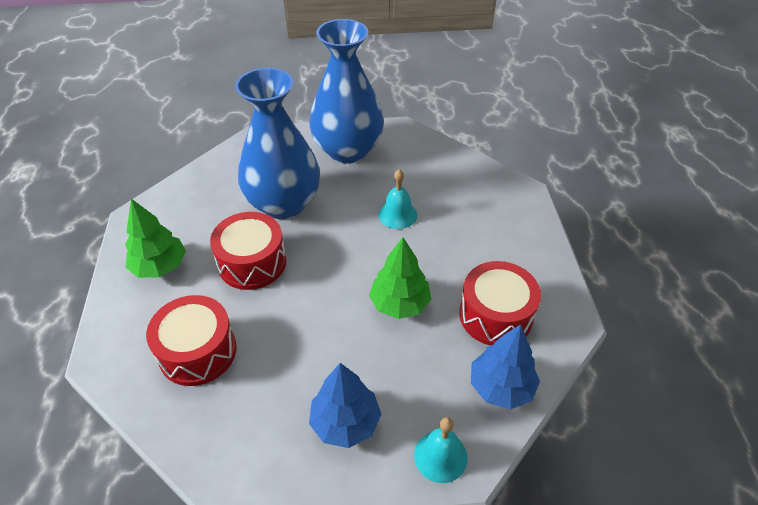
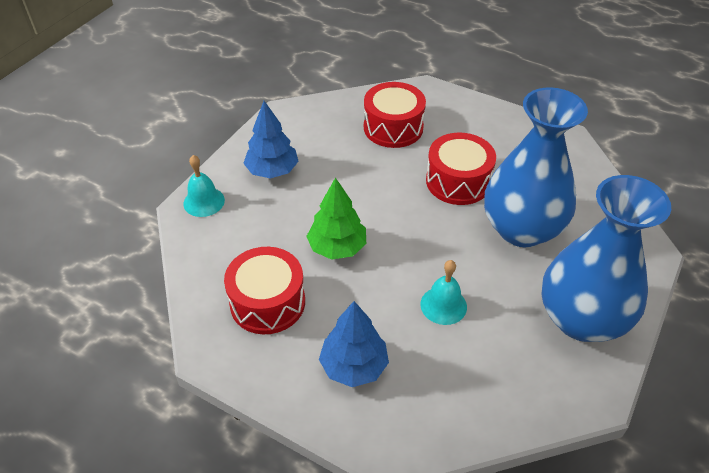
camera: 125 degrees right, 0 degrees up
green tree [125,199,186,278] -> none
blue tree [471,324,540,409] -> blue tree moved to [319,301,389,387]

